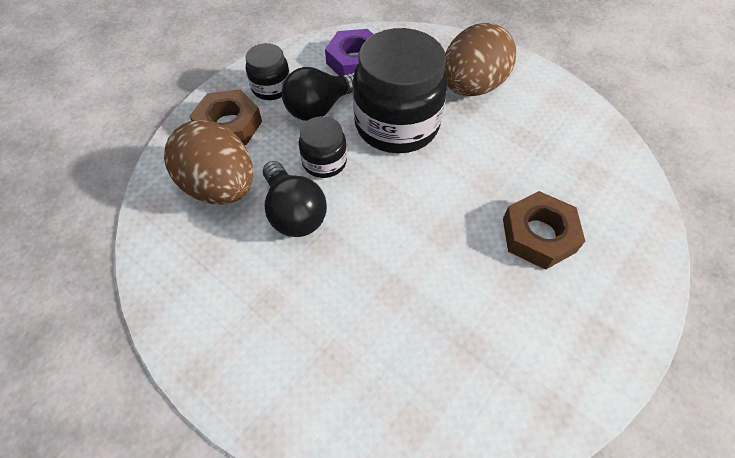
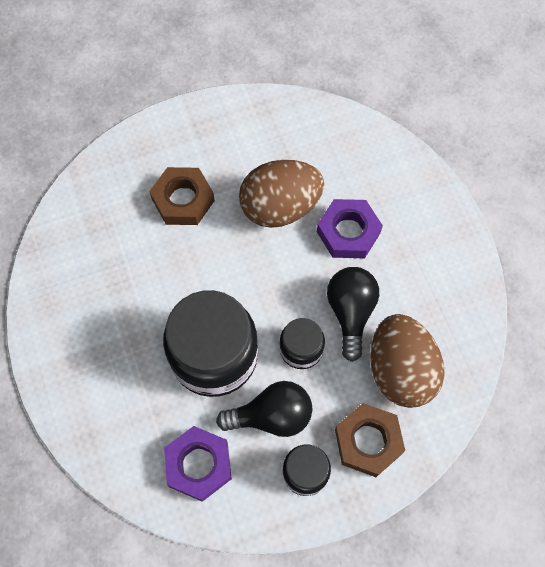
camera: 150 degrees left, 10 degrees up
brown egg [445,23,516,96] -> brown egg moved to [239,160,324,228]
none -> purple nut [317,199,383,258]

